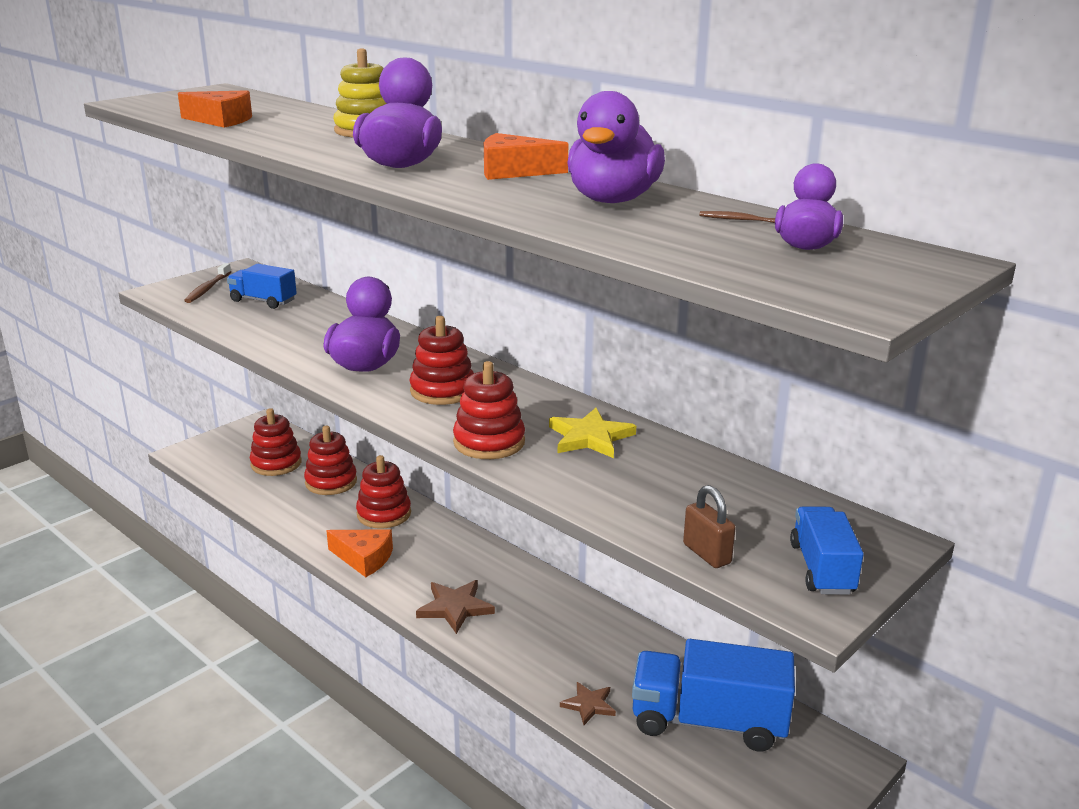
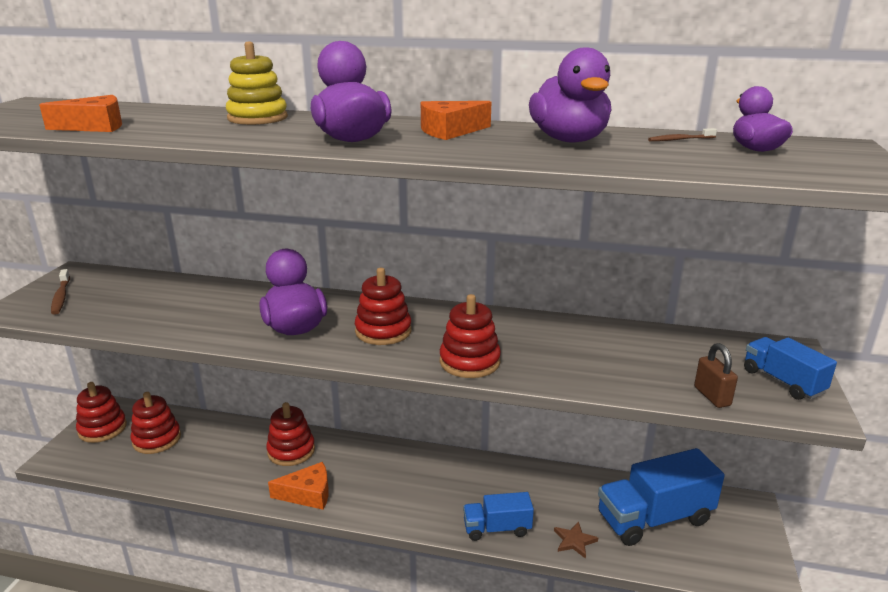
camera: 30 degrees left, 0 degrees up
blue truck [227,264,297,309] -> blue truck moved to [463,492,534,541]
red stacking toy [304,426,357,495] -> red stacking toy moved to [76,382,127,443]
brown star [416,580,495,634] -> none
yellow star [549,408,636,458] -> none
brown padlock [683,485,736,568] -> brown padlock turned 45 degrees clockwise [694,343,738,408]

